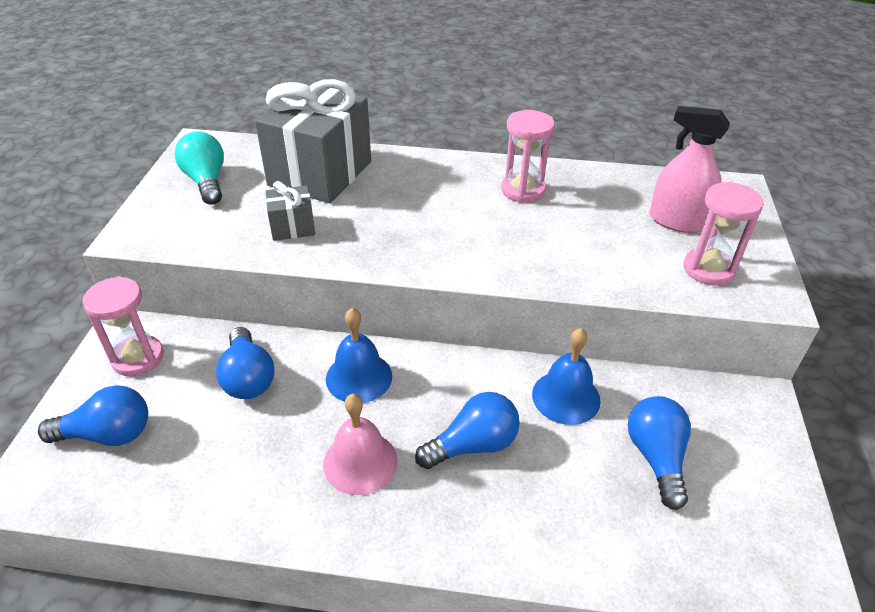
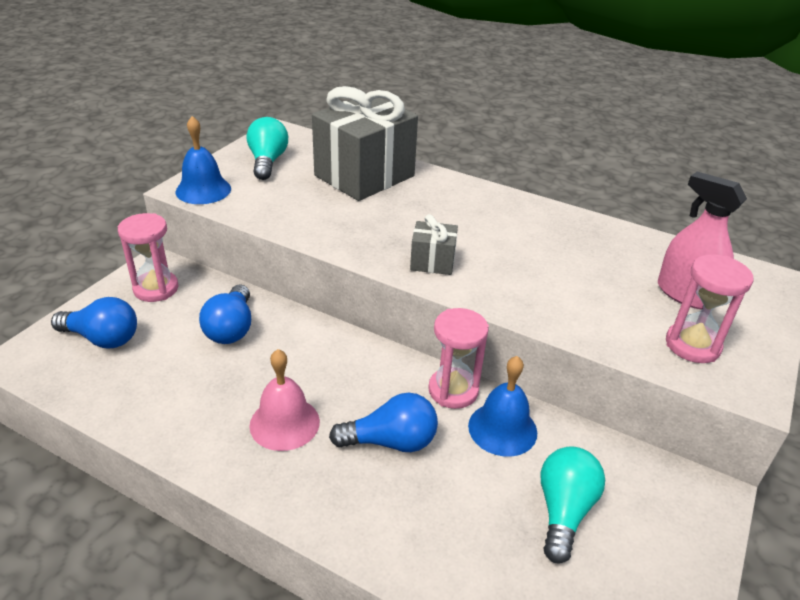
camera: 20 degrees right, 5 degrees down
grey gift [265,181,315,241] -> grey gift moved to [410,214,458,275]
blue bell [326,308,392,403] -> blue bell moved to [175,116,231,204]
pink hourglass [501,110,555,203] -> pink hourglass moved to [428,308,489,409]
blue light bulb [628,396,691,510] -> turquoise light bulb [541,446,605,564]

